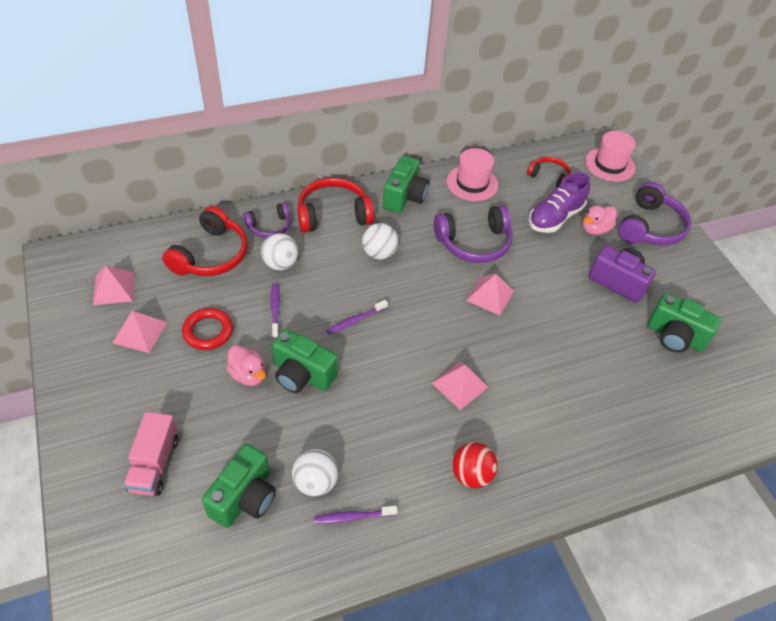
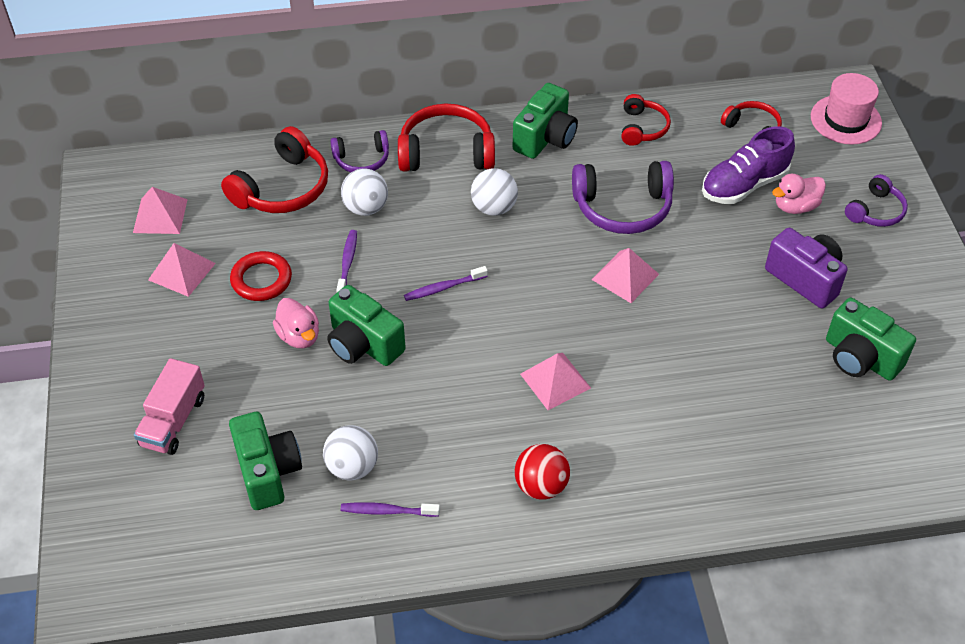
camera: 15 degrees right, 0 degrees up
green camera [202,444,276,528] -> green camera turned 60 degrees counterclockwise [229,412,302,510]
pink hat [447,148,498,201] -> red headphones [621,94,671,146]
purple headphones [618,182,691,246] -> purple headphones [845,174,908,227], size x0.59

